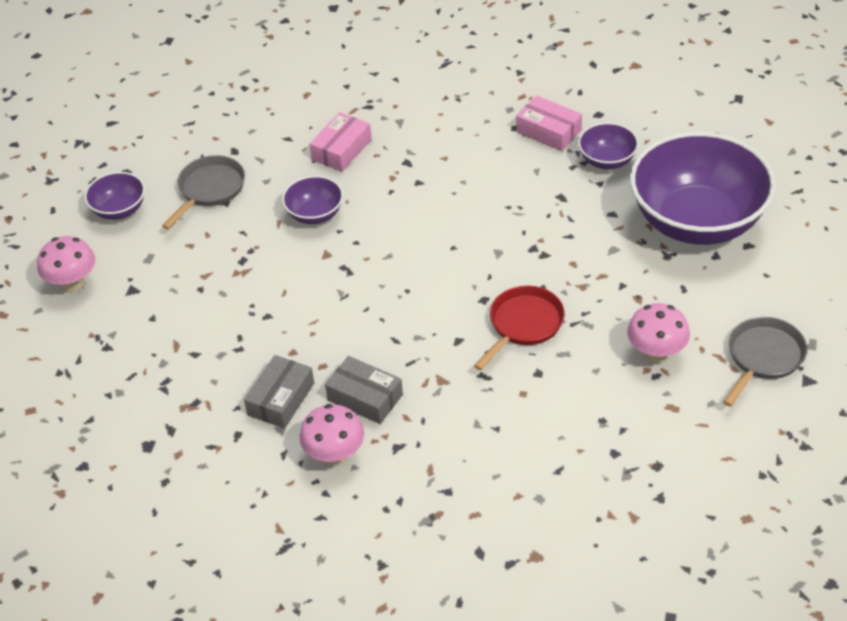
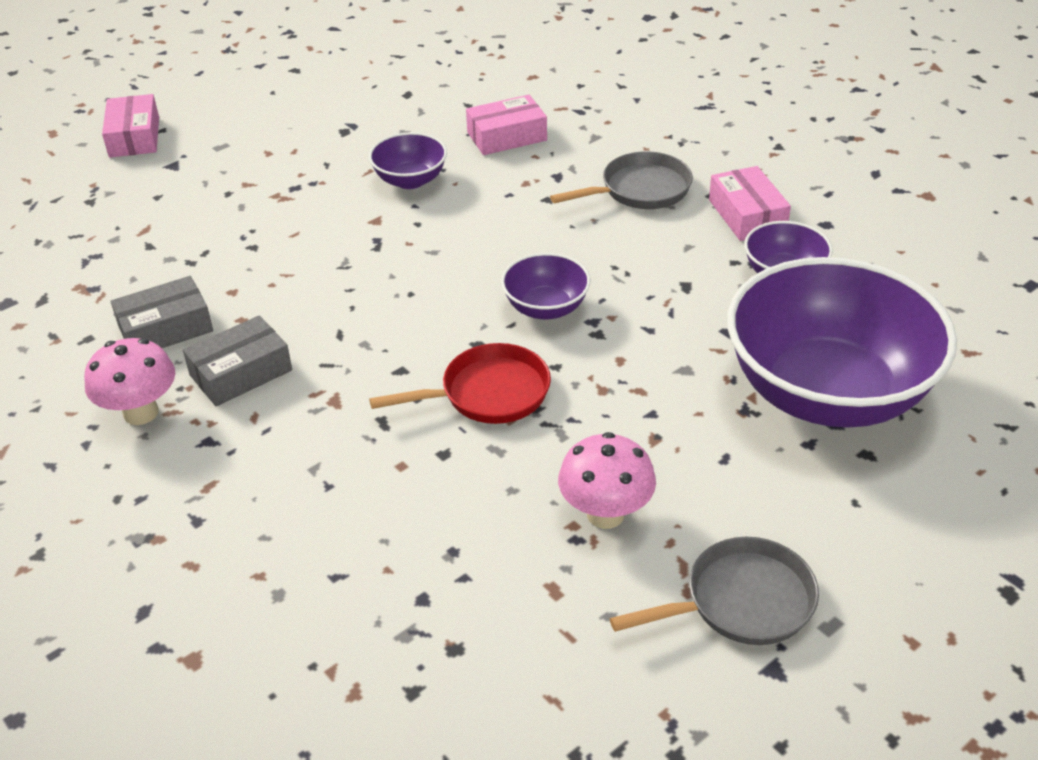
camera: 35 degrees right, 5 degrees down
pink mushroom [37,236,95,293] -> pink box [102,94,159,158]
purple bowl [84,172,145,220] -> purple bowl moved to [501,253,590,319]
grey pan [162,155,245,229] -> grey pan moved to [550,151,693,209]
grey box [325,356,403,424] -> grey box turned 75 degrees clockwise [183,315,292,406]

